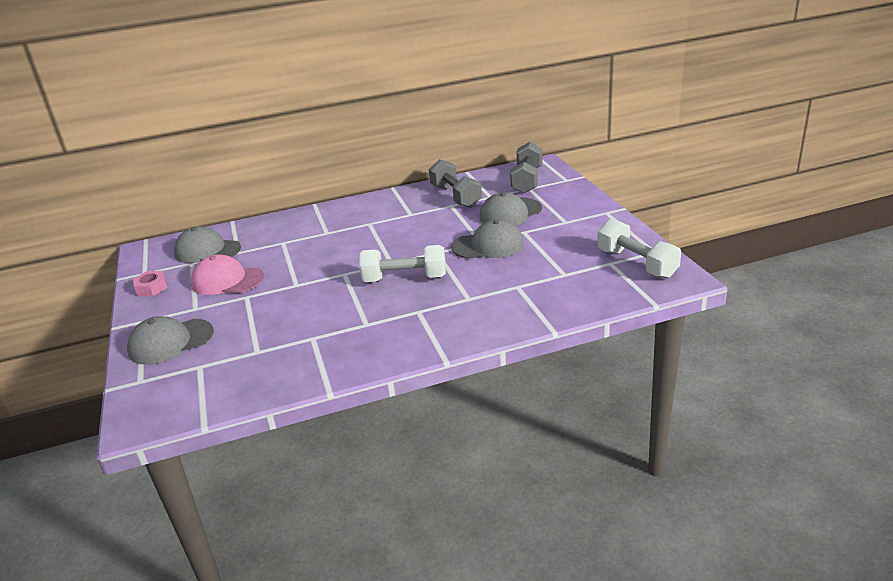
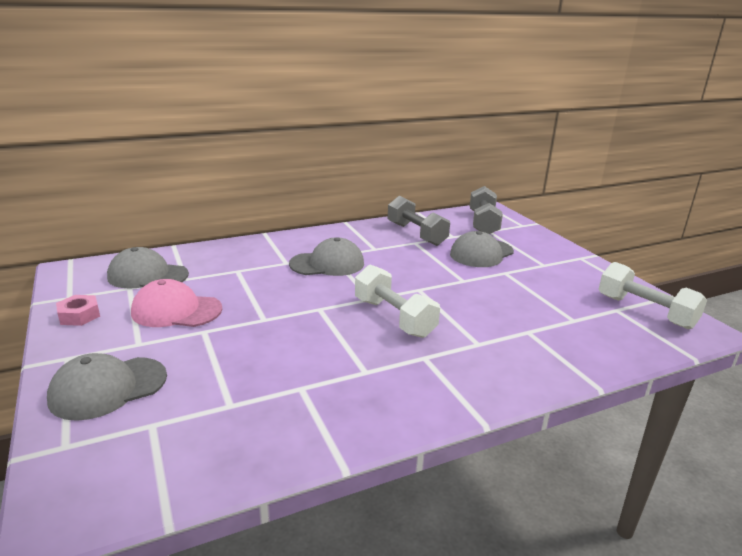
camera: 10 degrees left, 5 degrees down
white dumbbell [359,245,446,282] -> white dumbbell turned 60 degrees clockwise [355,265,440,338]
grey cap [452,219,524,259] -> grey cap moved to [289,237,364,276]

